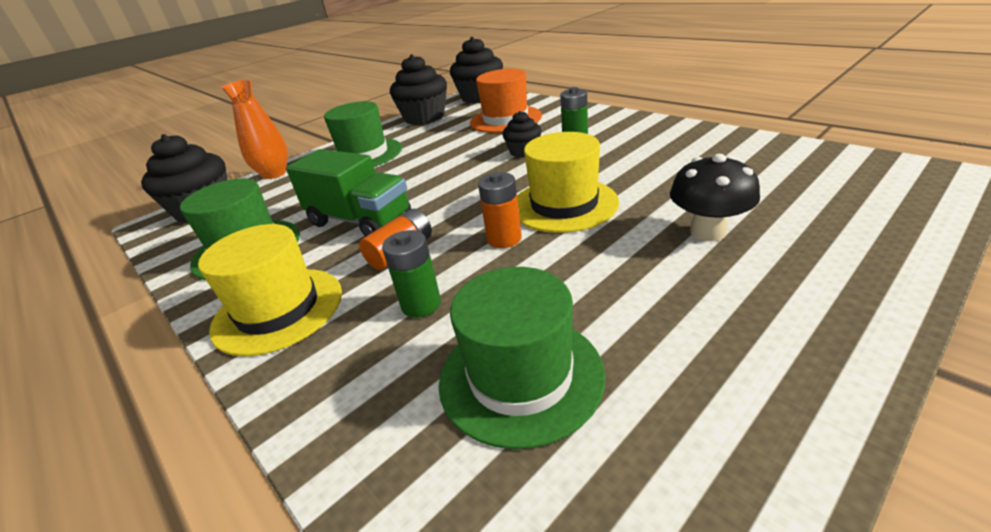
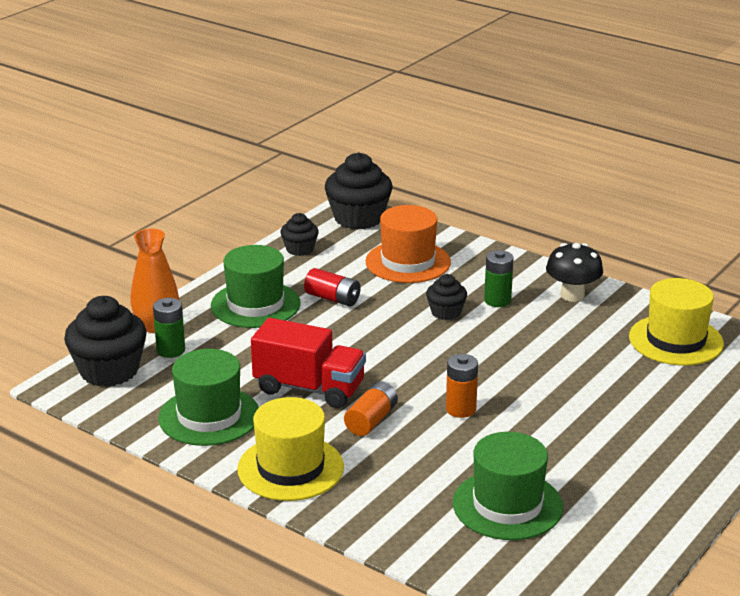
camera: 15 degrees left, 5 degrees down
green truck [286,149,411,236] -> red truck [251,318,366,408]
green battery [382,230,441,318] -> green battery moved to [153,298,185,358]
black cupcake [390,54,447,125] -> black cupcake [281,213,319,256], size x0.54
yellow hat [517,132,619,233] -> yellow hat moved to [629,278,724,365]
black mushroom [670,154,760,241] -> black mushroom moved to [546,243,603,302]
none -> red battery [304,268,360,306]

